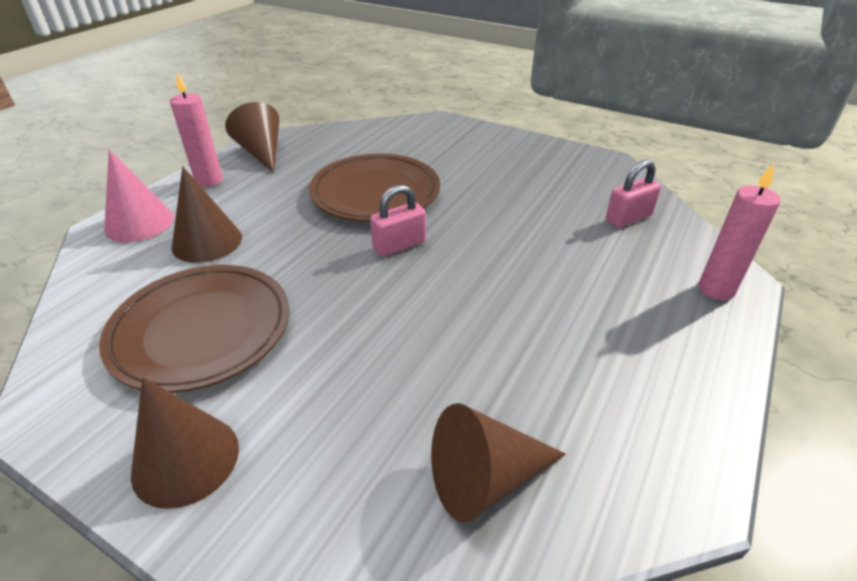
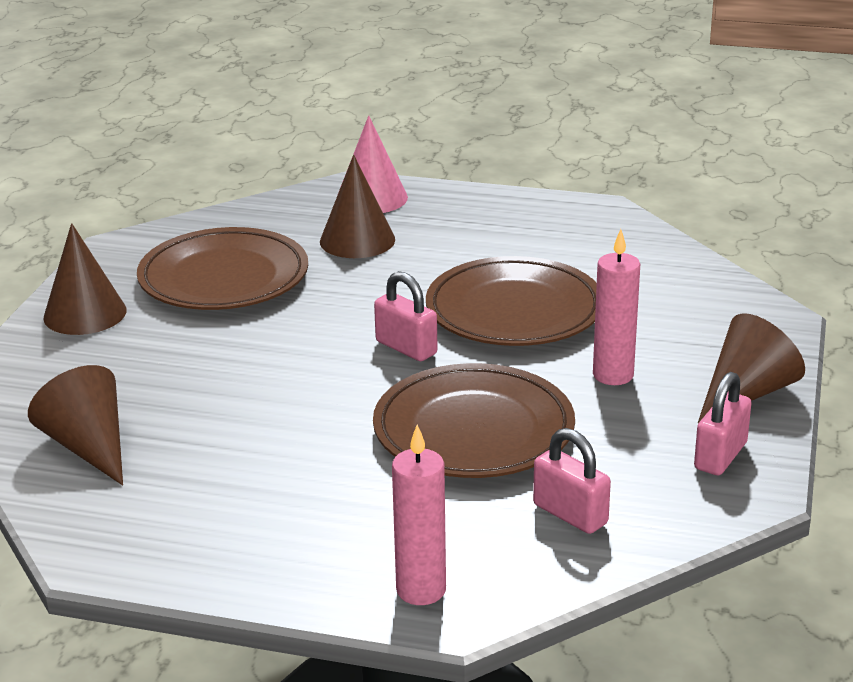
camera: 75 degrees right, 10 degrees down
pink candle [170,72,223,187] -> pink candle moved to [593,229,640,385]
brown cone [225,102,279,173] -> brown cone moved to [698,313,805,423]
none -> brown plate [373,363,575,478]
none -> pink padlock [694,372,752,475]

